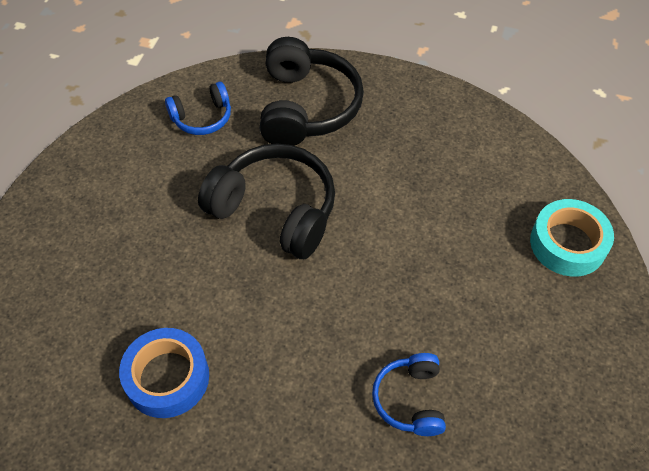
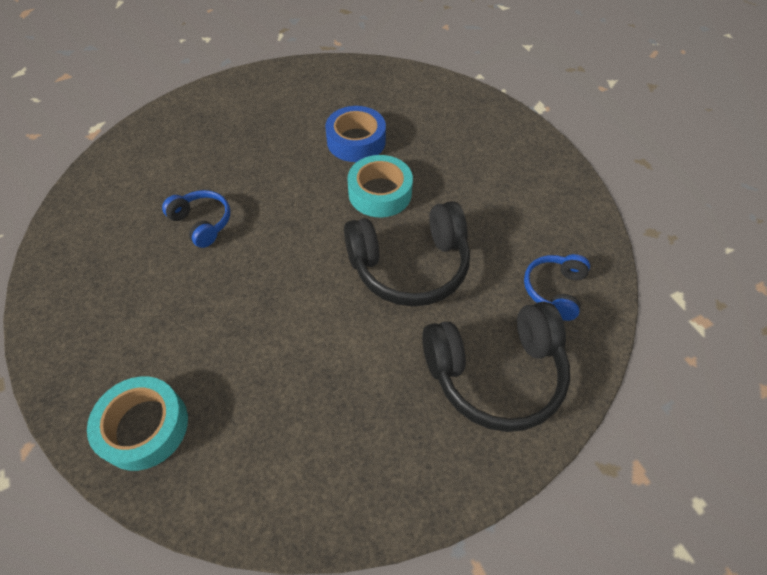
camera: 135 degrees right, 0 degrees up
black headphones [260,37,364,146] -> black headphones turned 60 degrees counterclockwise [422,301,570,432]
none -> turquoise tape [347,155,413,217]

